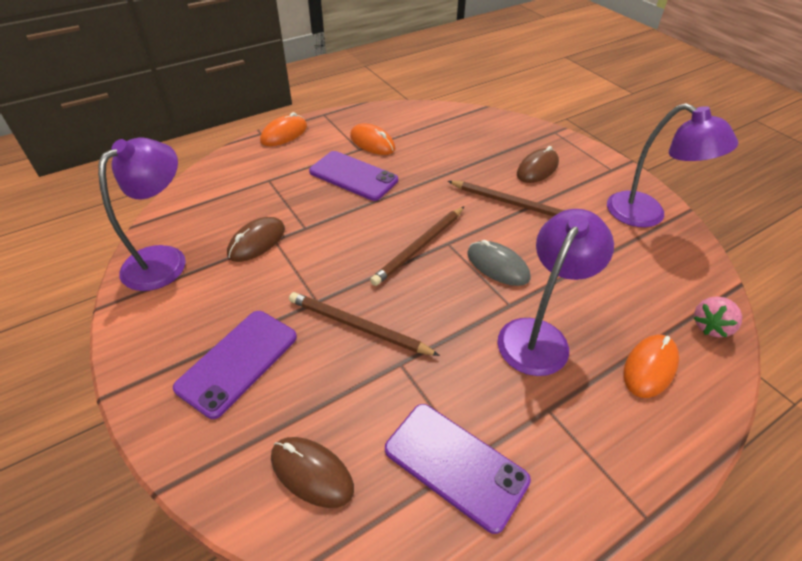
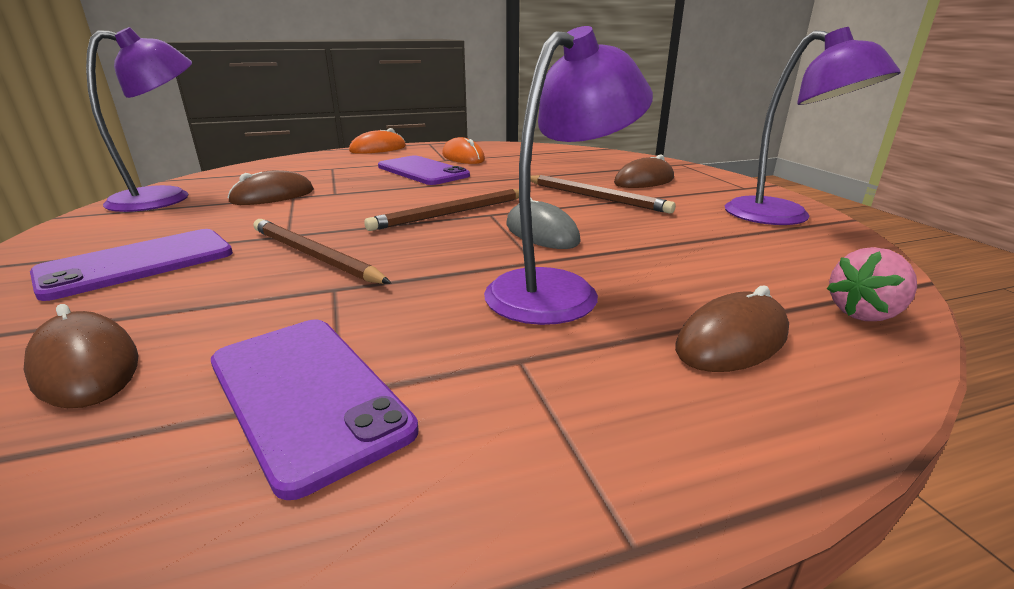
camera: 15 degrees right, 20 degrees down
orange mouse [624,335,679,398] -> brown mouse [675,286,789,372]

